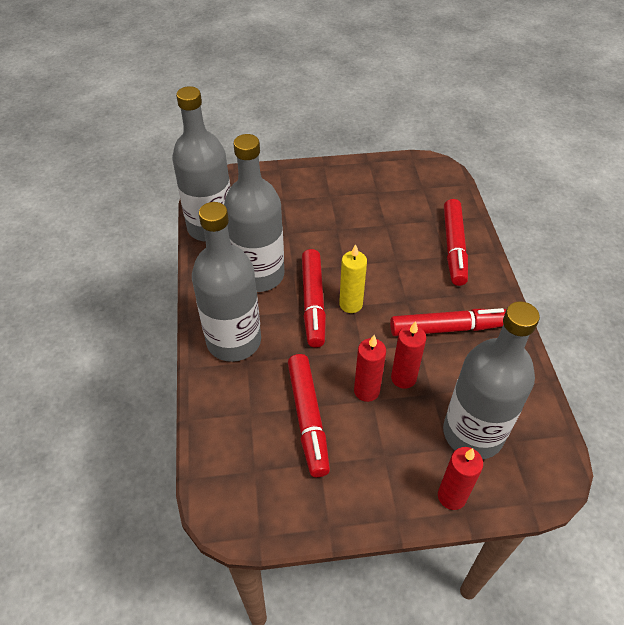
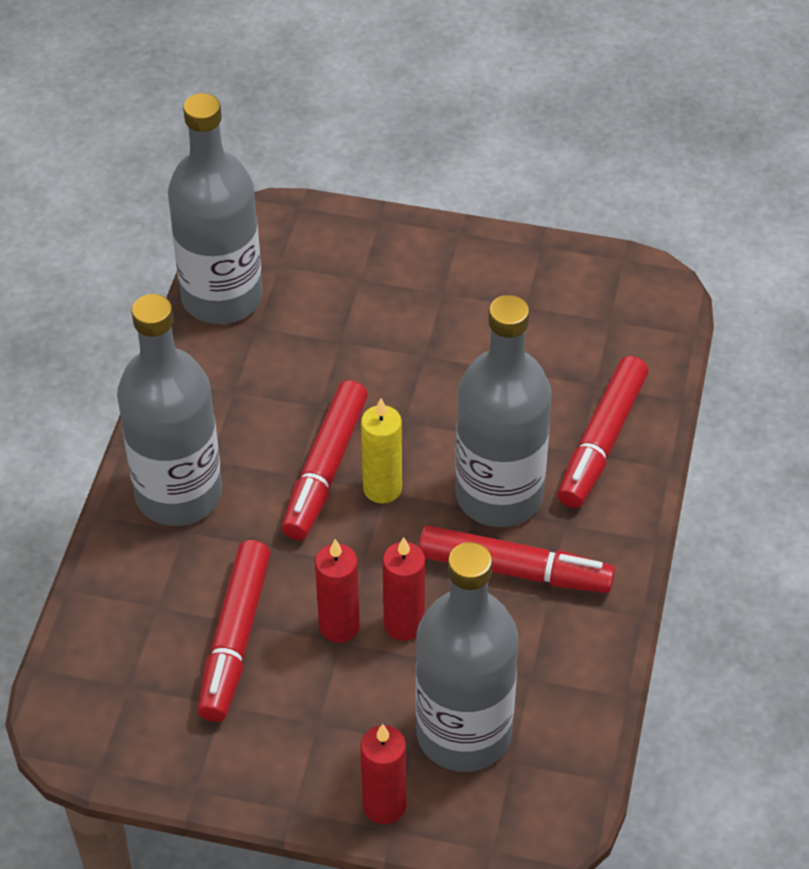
camera: 20 degrees right, 0 degrees up
grey bottle [224,134,284,292] -> grey bottle moved to [455,295,552,527]

